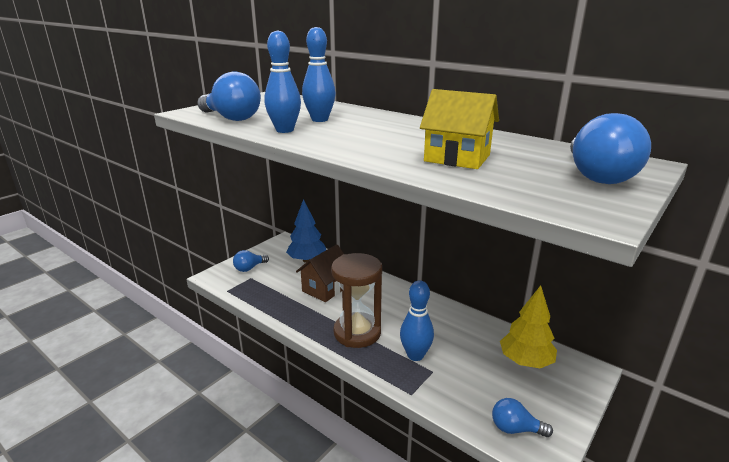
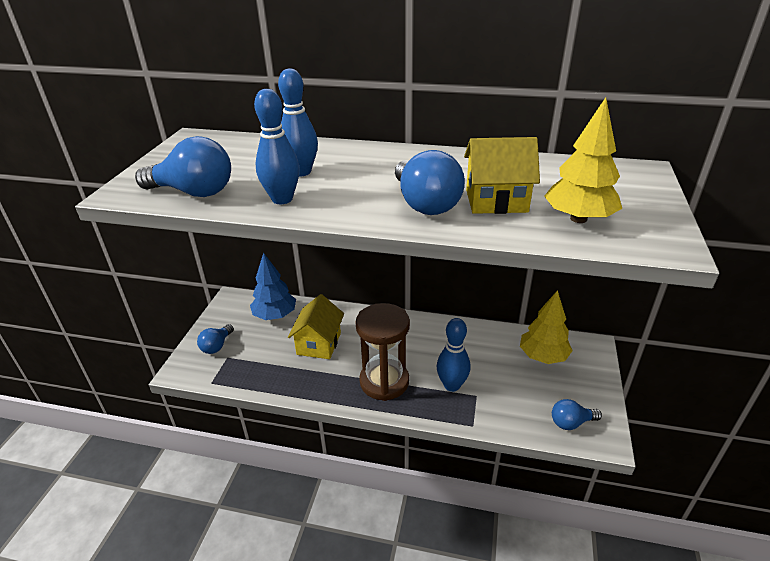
camera: 25 degrees left, 10 degrees up
brown house [296,244,344,302] -> yellow house [288,294,344,359]
blue light bulb [570,113,651,184] -> blue light bulb moved to [395,150,465,215]
none -> yellow tree [544,97,622,223]

